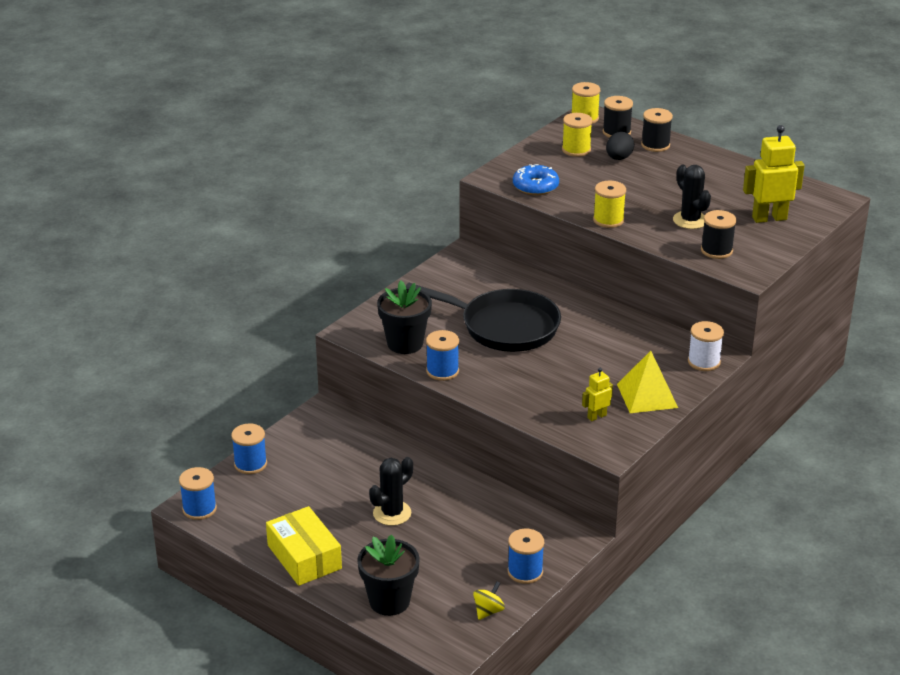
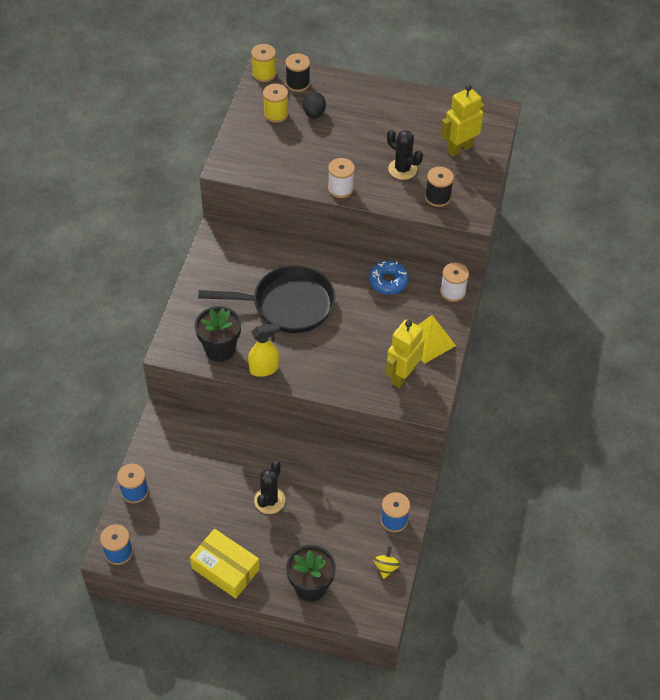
camera: 25 degrees left, 20 degrees up
blue spool [426,330,459,381] -> yellow spray bottle [248,323,280,377]
blue donut [513,164,559,195] -> blue donut moved to [369,261,409,294]
yellow robot [582,368,613,421] -> yellow robot [386,319,425,388], size x1.90
yellow spool [593,181,626,228] -> white spool [328,158,355,198]
black spool [641,108,673,152] -> none

